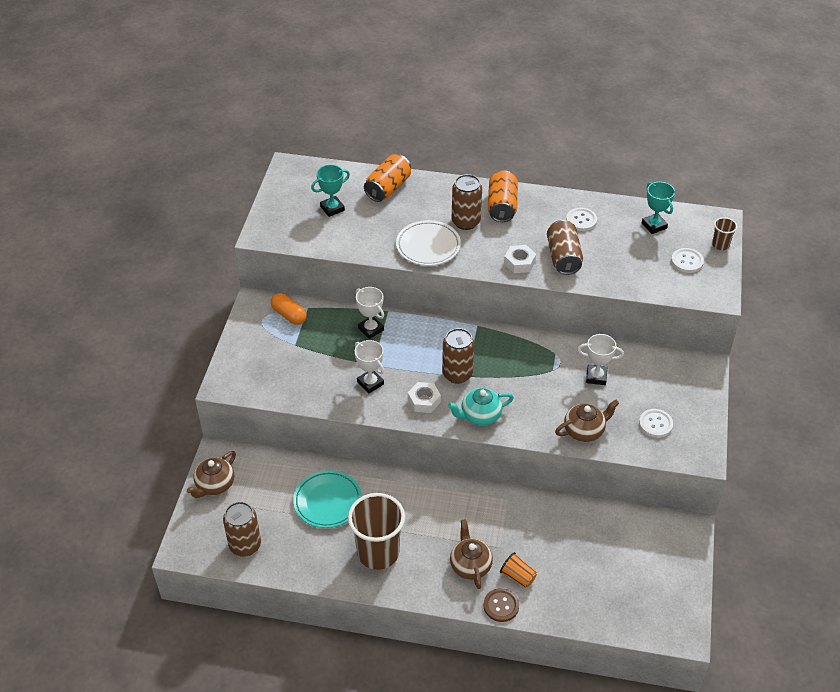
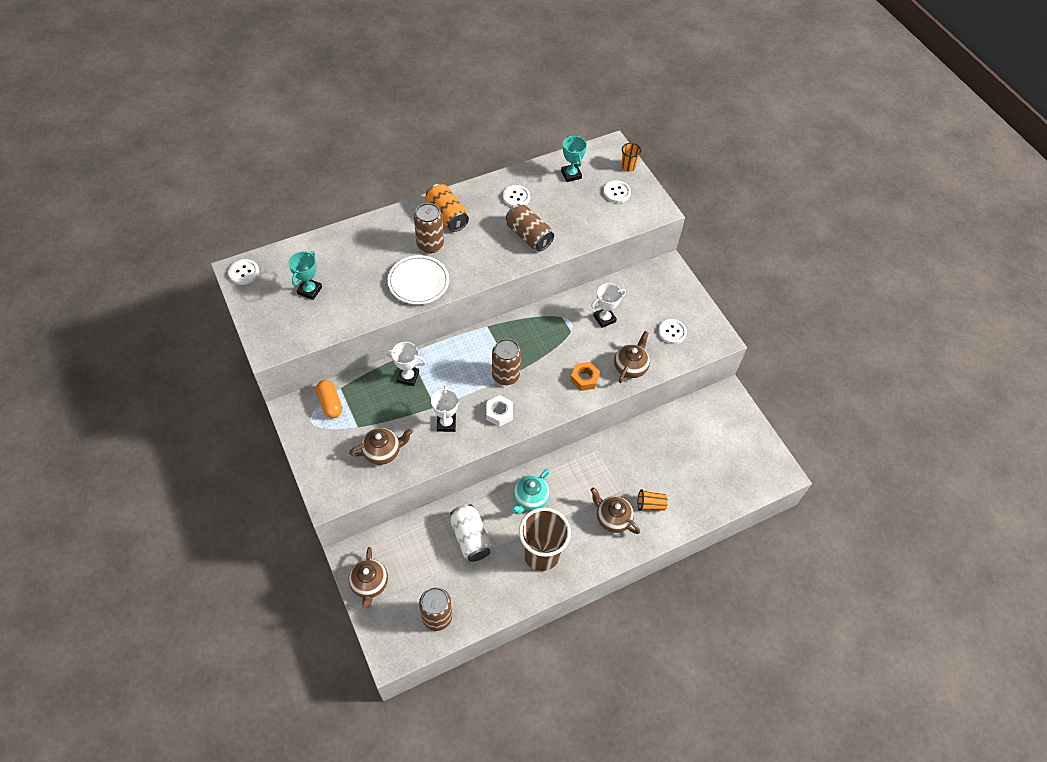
camera: 40 degrees left, 10 degrees up
orange capsule [271,293,307,325] -> orange capsule turned 60 degrees clockwise [316,380,342,418]
turquoise plate [293,470,362,528] -> white can [450,504,492,562]
white trophy [355,340,384,394] -> white trophy turned 75 degrees clockwise [431,386,458,432]
orange can [364,154,411,202] -> none
turquoise teapot [448,388,514,426] -> turquoise teapot moved to [512,469,550,514]
brown button [483,588,519,622] -> none
white nut [504,245,536,273] -> none
turquoise trophy [642,182,675,234] -> turquoise trophy turned 45 degrees clockwise [561,135,587,182]
brown cup [712,217,737,250] -> orange cup [621,143,641,172]
none -> white button [228,259,259,285]
none -> brown teapot [349,428,413,465]
none -> orange nut [570,362,600,391]

